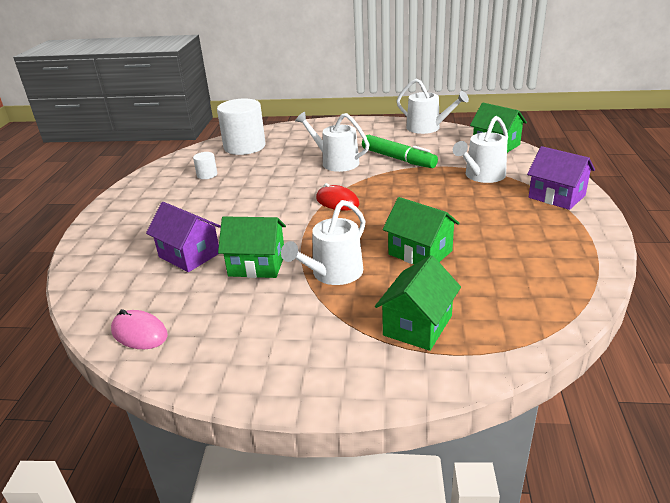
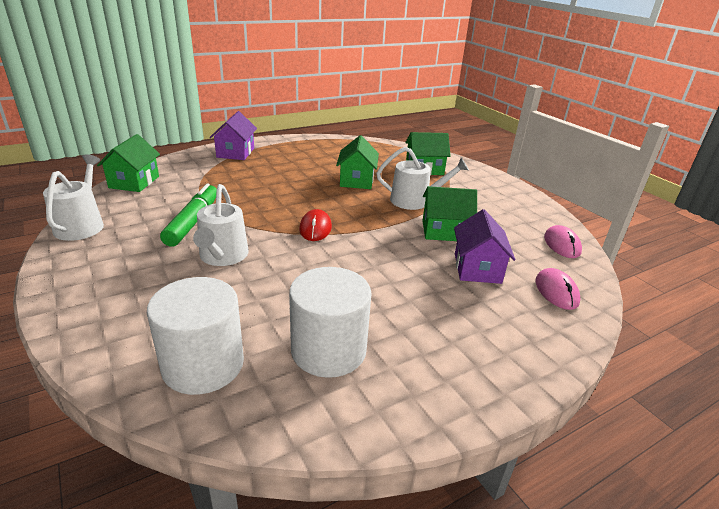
camera: 130 degrees left, 0 degrees up
white cylinder [193,152,217,179] -> white cylinder [289,267,372,378], size x2.24
green house [218,216,286,278] -> green house turned 60 degrees counterclockwise [422,186,477,241]
white watering can [453,116,508,183] -> none
none -> pink mouse [536,268,580,310]

